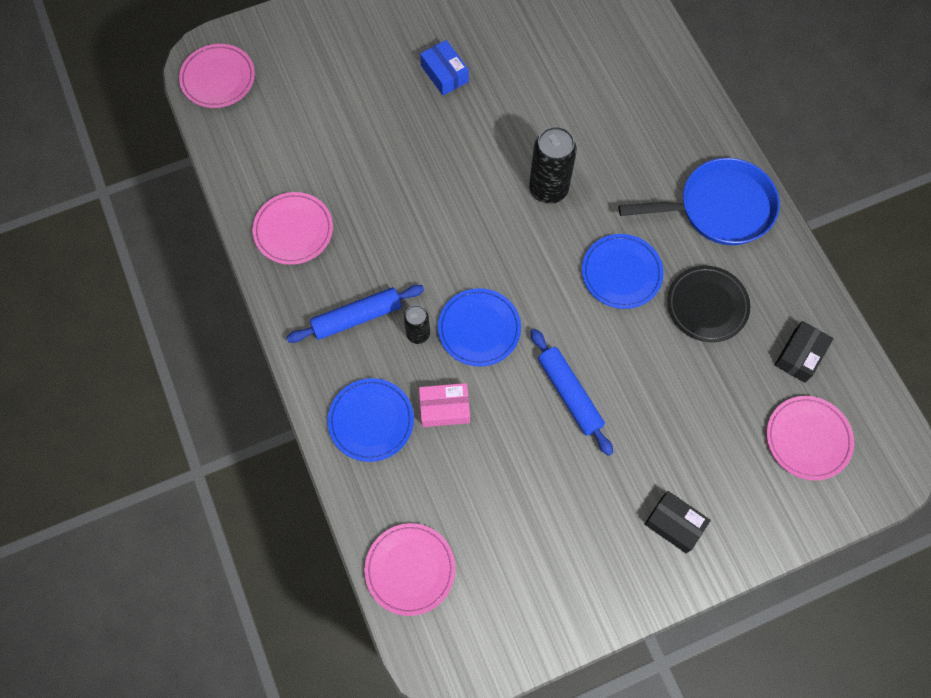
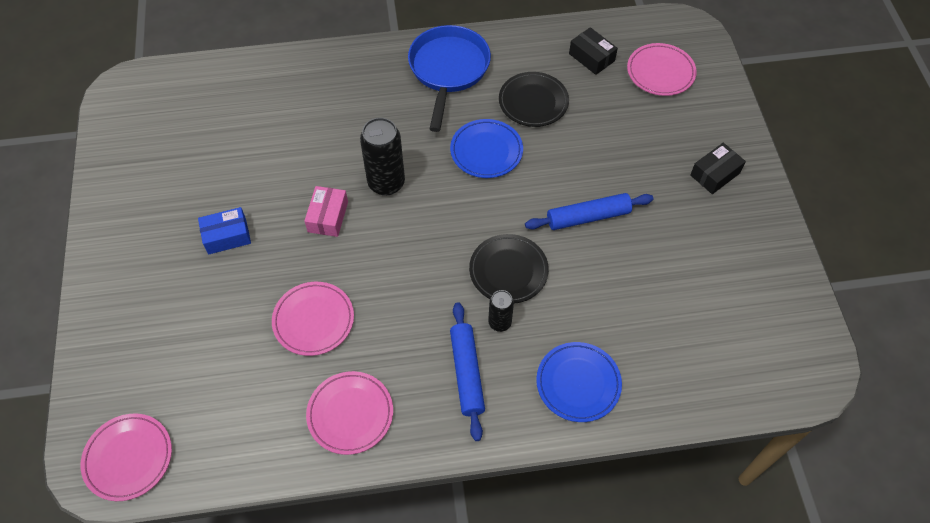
camera: 75 degrees left, 10 degrees down
pink plate [364,523,455,616] -> pink plate moved to [272,282,354,356]
pink box [419,383,470,427] -> pink box moved to [304,186,348,237]
blue plate [438,288,521,367] -> black plate [469,234,549,304]

